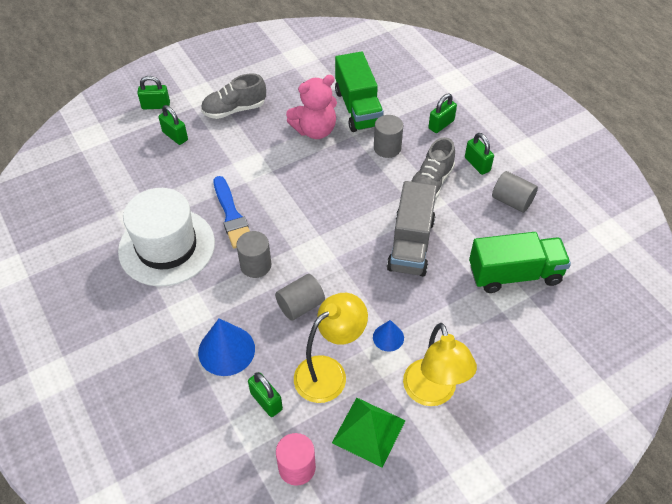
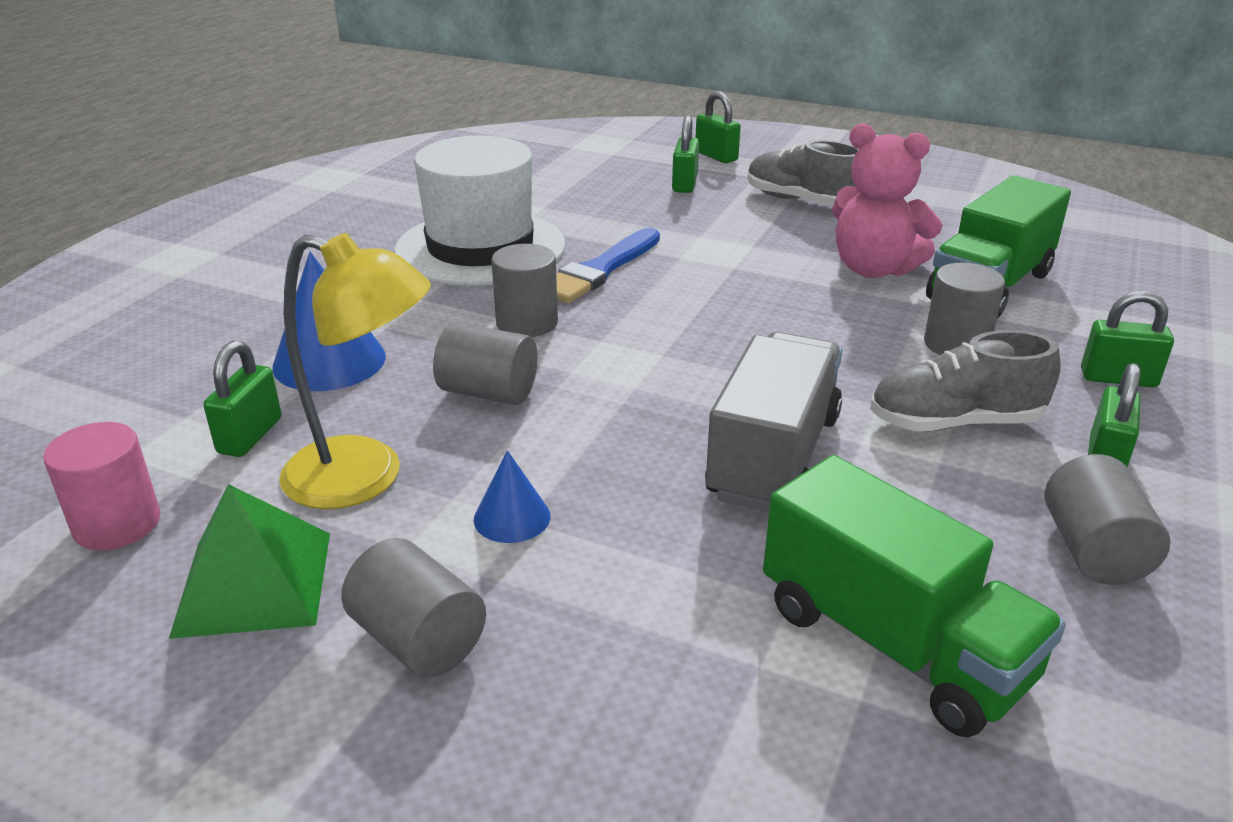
camera: 55 degrees right, 20 degrees down
grey truck [387,181,437,276] -> grey truck turned 135 degrees clockwise [705,332,842,512]
yellow lamp [403,323,477,406] -> grey cylinder [341,538,486,678]

